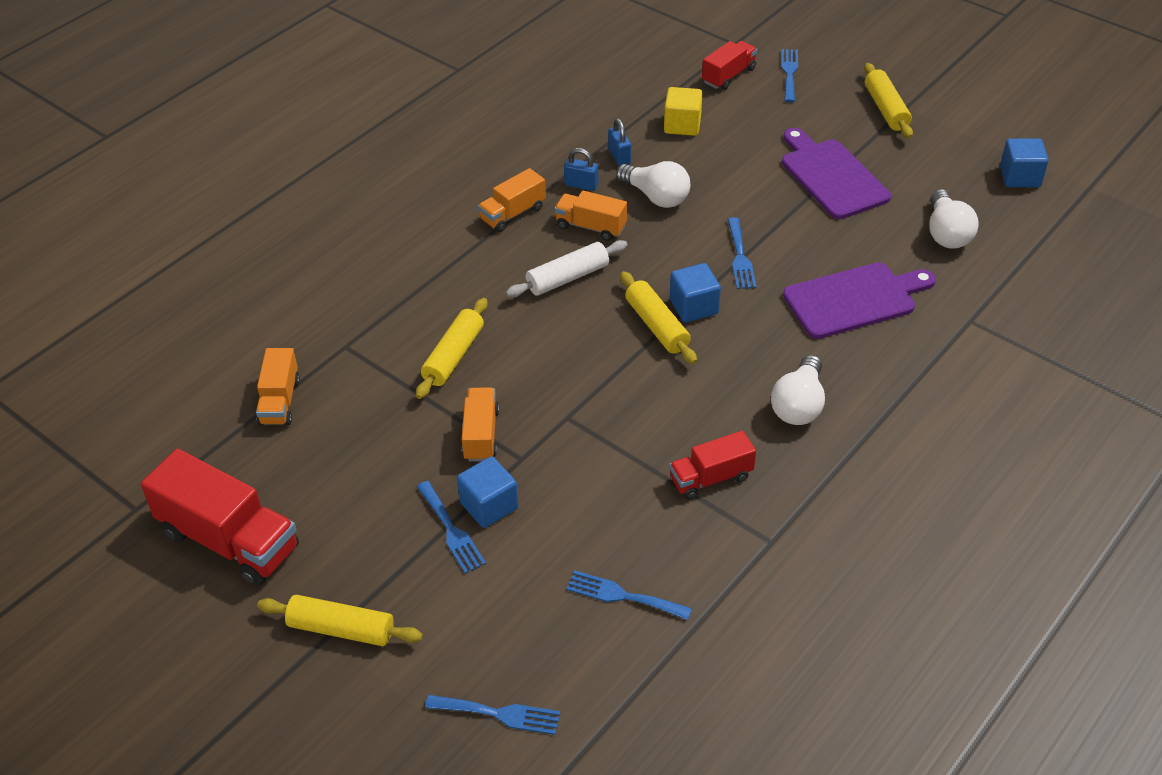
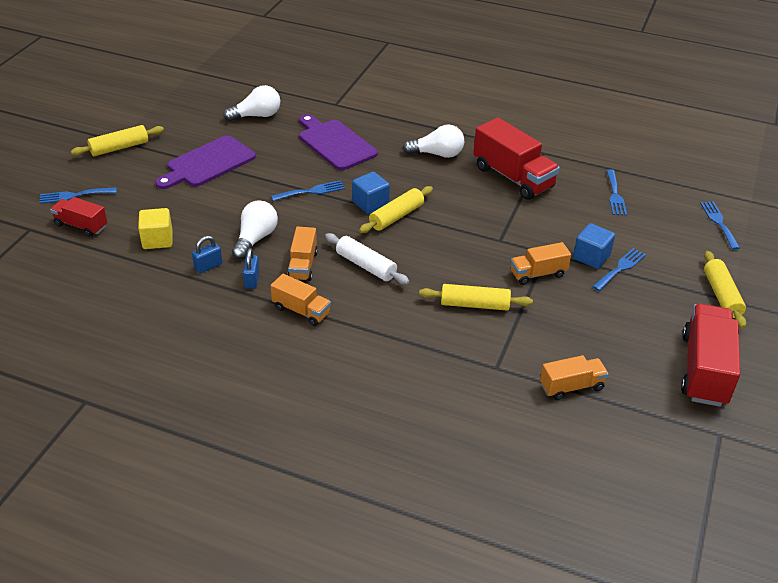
camera: 110 degrees left, 5 degrees down
red truck [669,431,756,500] -> red truck [473,117,560,200], size x1.77
blue cube [1000,138,1049,187] -> none

